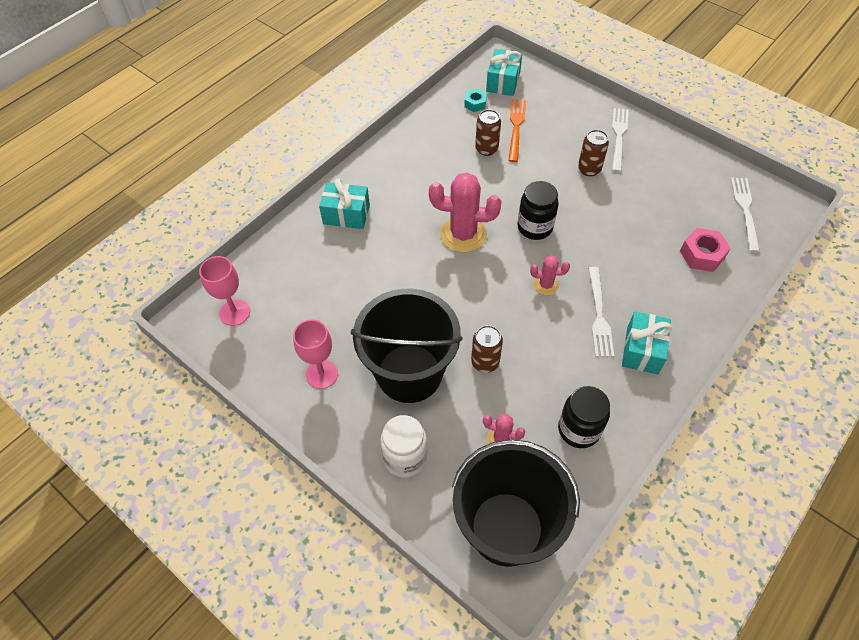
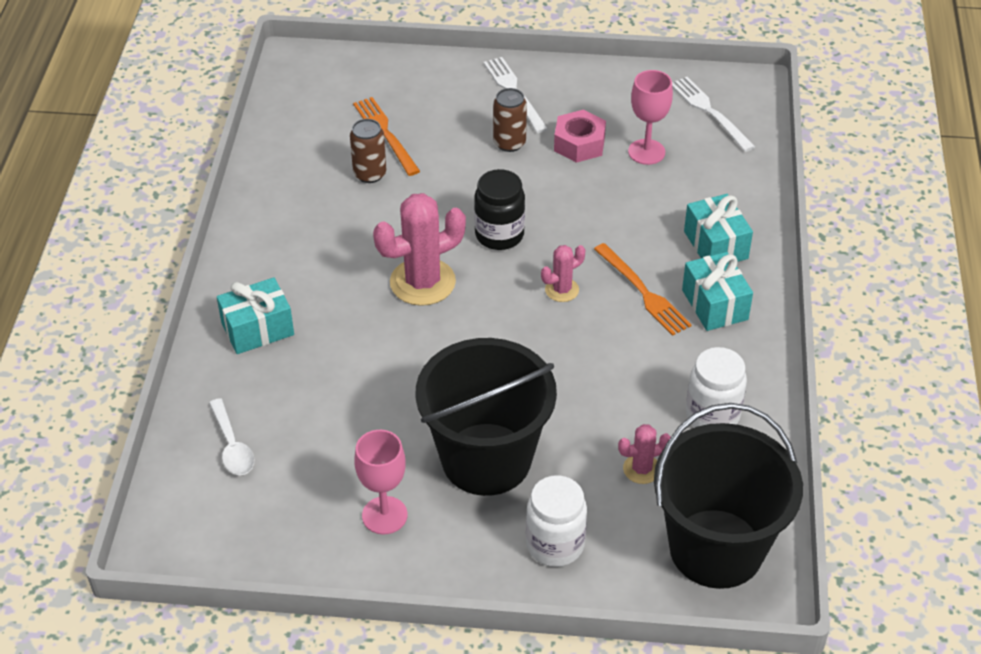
camera: 35 degrees left, 10 degrees down
pink goblet [199,256,250,326] -> pink goblet moved to [628,70,673,165]
turquoise nut [464,89,487,112] -> none
brown can [471,325,503,373] -> none
turquoise gift [486,49,522,96] -> turquoise gift moved to [684,194,753,262]
black jar [558,386,610,448] -> white jar [686,347,747,427]
white fork [588,267,614,357] -> orange fork [594,243,692,336]
pink nut [680,228,731,272] -> pink nut moved to [554,109,606,163]
none -> white spoon [209,398,254,475]

